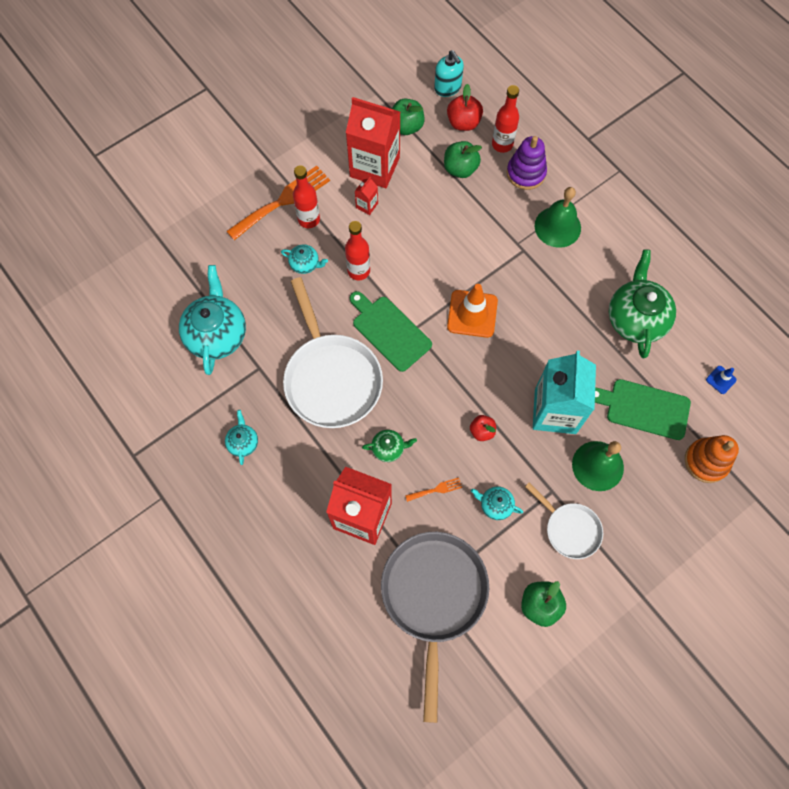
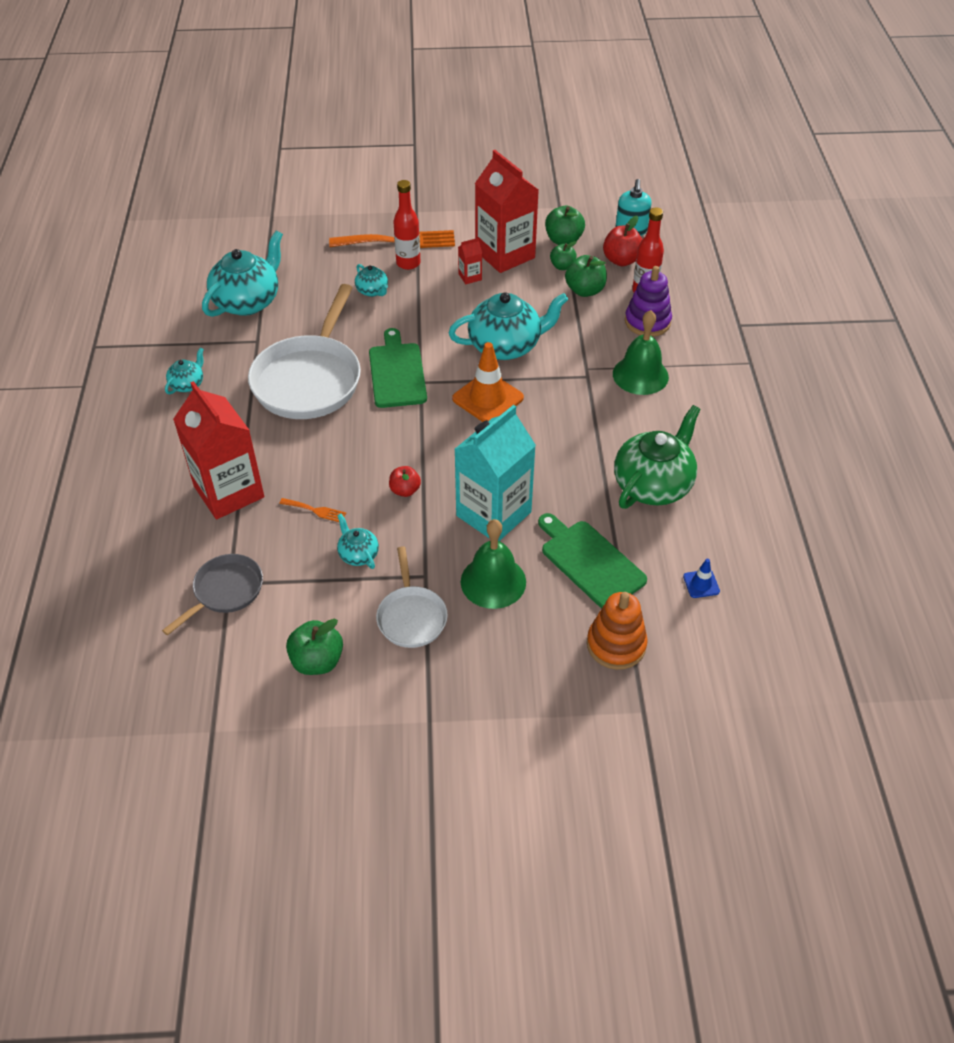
camera: 35 degrees right, 20 degrees down
red bottle [345,221,370,280] -> none
green teapot [362,430,417,462] -> none
grey pan [381,532,489,723] -> grey pan [162,554,263,635], size x0.53
none -> turquoise teapot [449,292,568,360]
none -> green apple [550,241,577,270]

